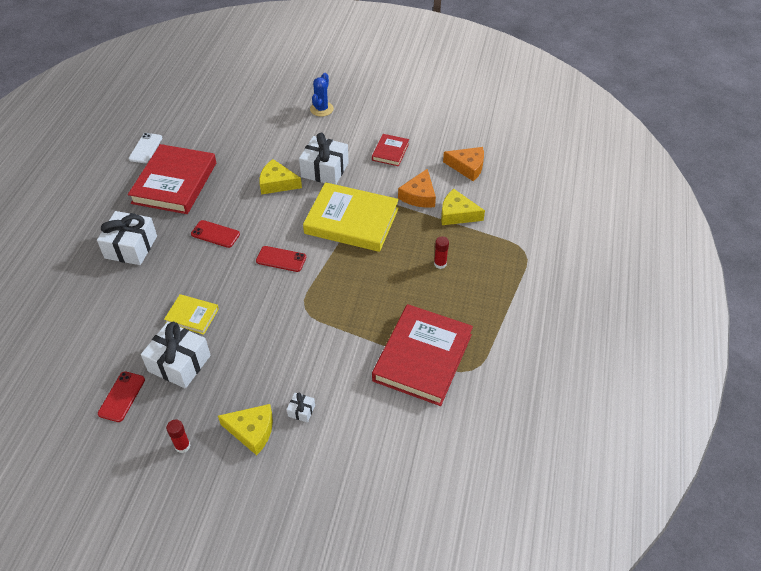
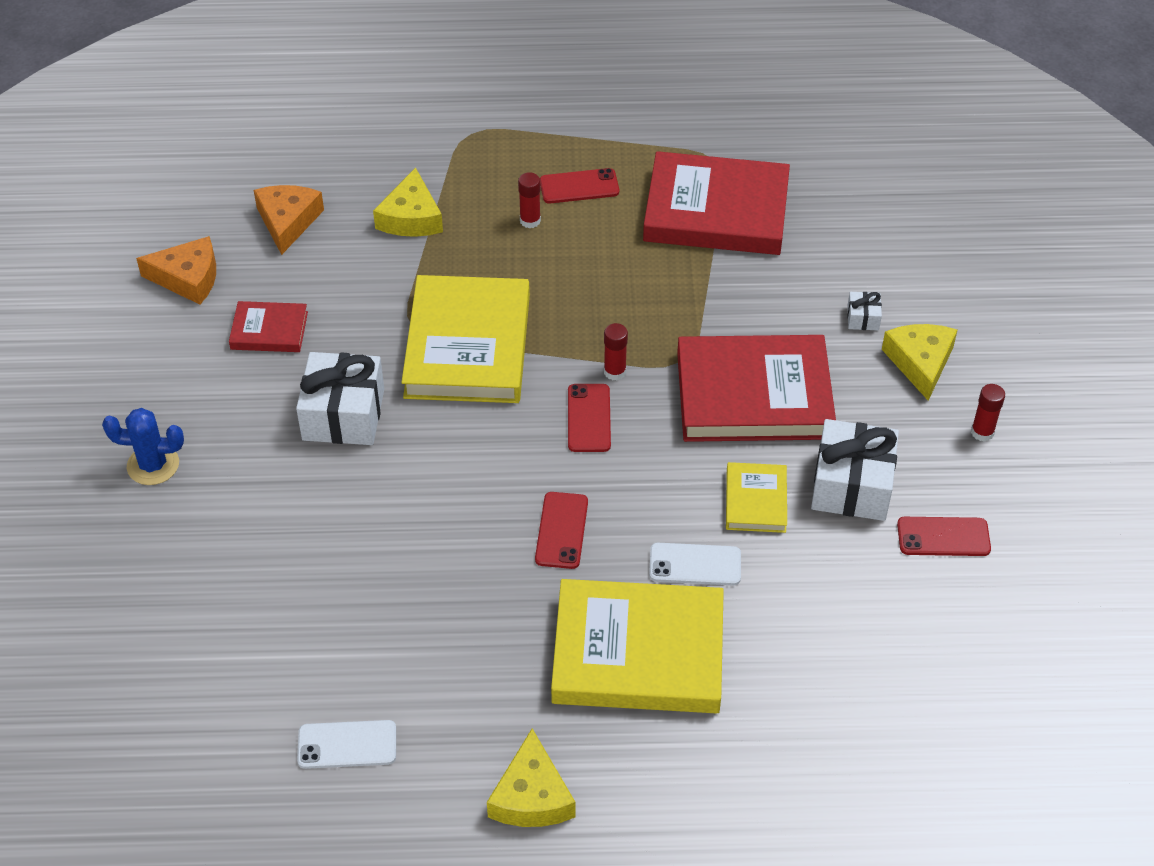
camera: 105 degrees left, 0 degrees up
white gift [97,211,157,265] -> yellow book [551,579,724,713]
red book [128,144,216,214] -> red book moved to [677,335,836,442]
yellow cheese [259,159,302,195] -> yellow cheese moved to [487,728,576,827]
orange cheese [398,169,436,208] -> orange cheese moved to [136,236,216,305]
none -> red phone [540,168,619,203]
none -> red glue stick [604,323,628,380]
none -> white phone [649,543,741,585]

